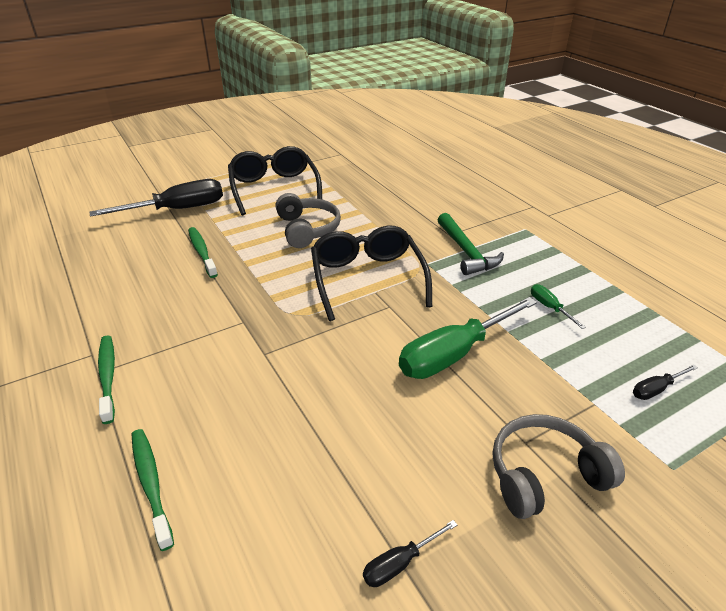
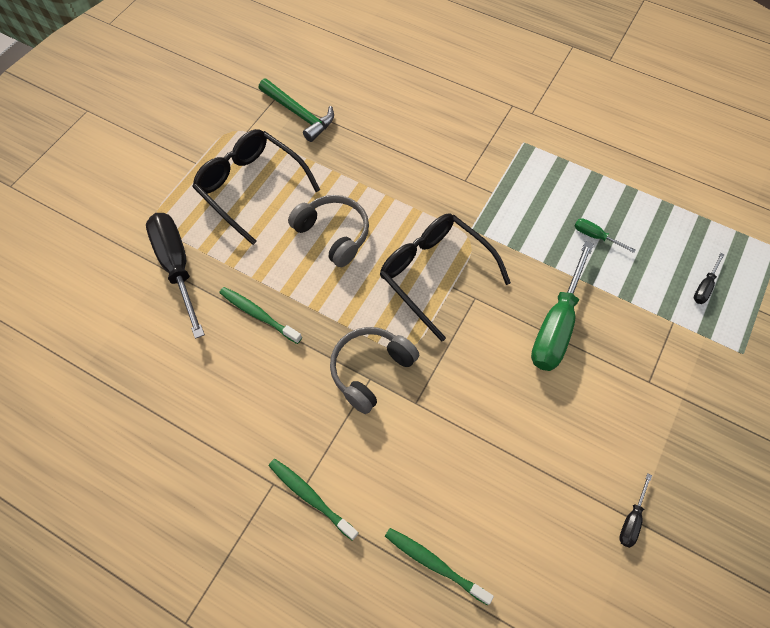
camera: 30 degrees left, 25 degrees up
black screwdriver [89,179,223,217] -> black screwdriver turned 60 degrees counterclockwise [146,213,205,339]
green hammer [438,213,504,275] -> green hammer moved to [259,79,334,142]
grey headphones [493,414,625,519] -> grey headphones moved to [330,327,419,414]

